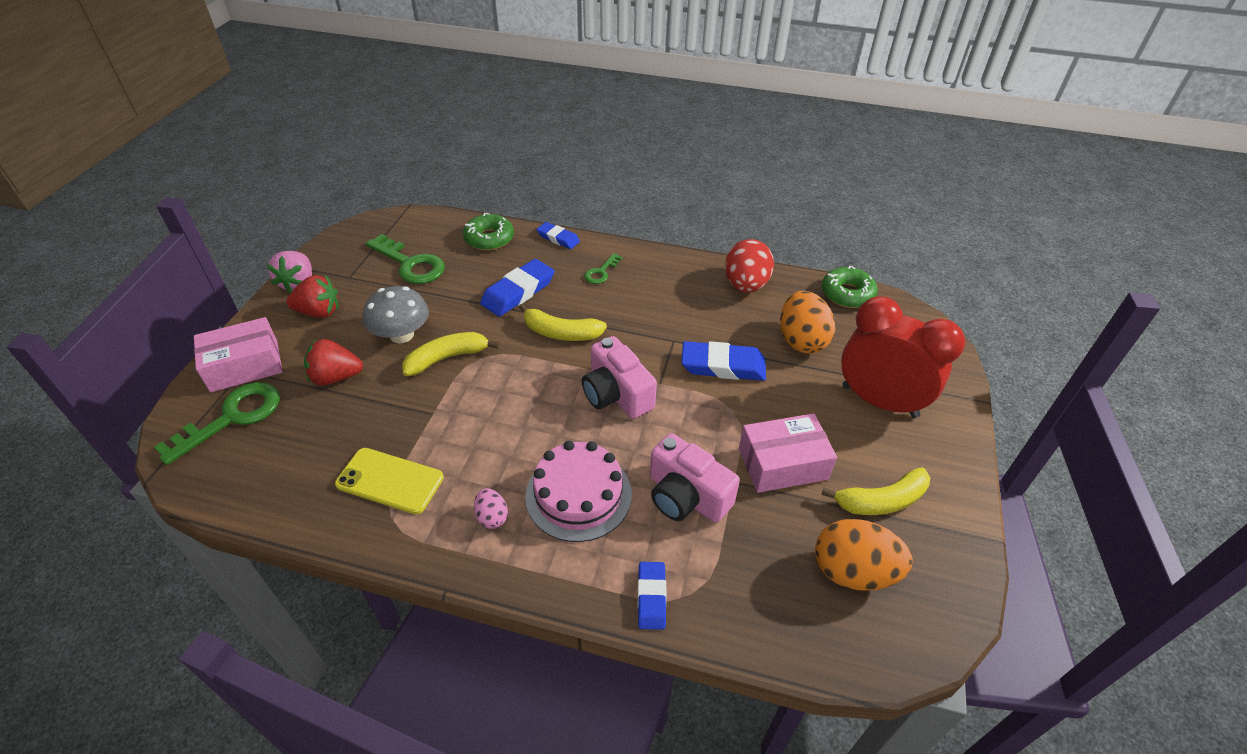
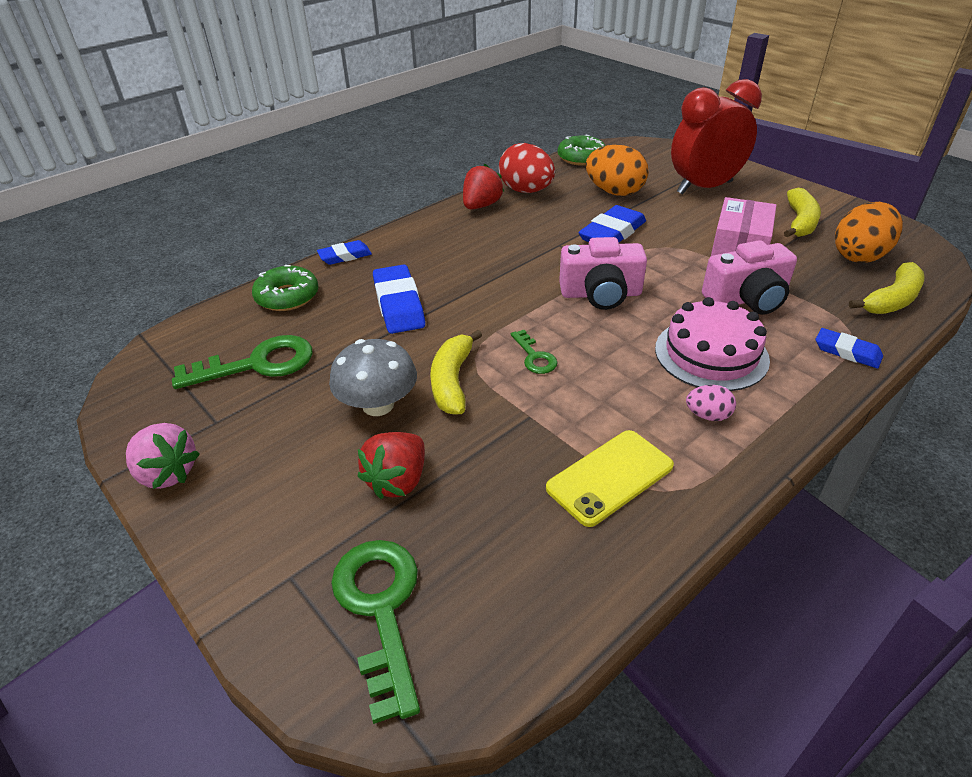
camera: 55 degrees left, 5 degrees down
pink box [194,317,282,392] -> none
red strawberry [286,275,338,318] -> red strawberry moved to [463,164,504,209]
yellow banana [519,303,607,341] -> yellow banana moved to [849,262,924,314]
green key [584,253,622,284] -> green key moved to [511,330,558,374]

